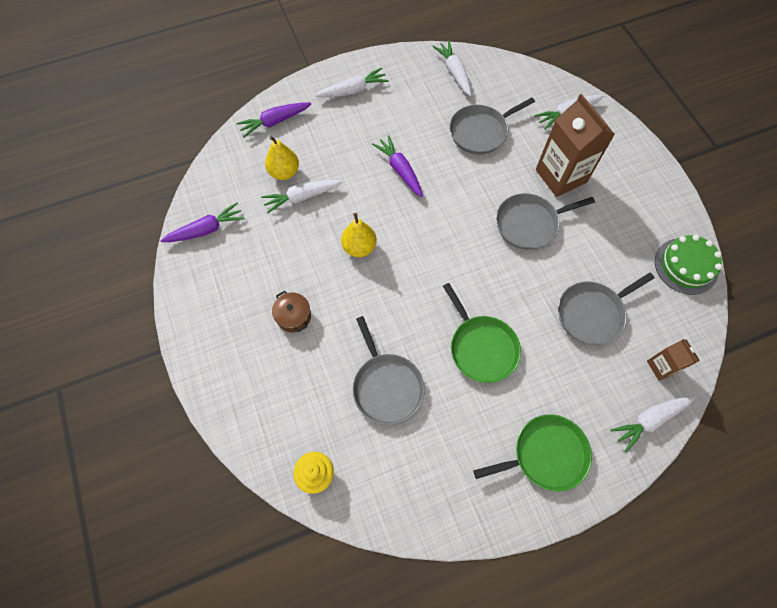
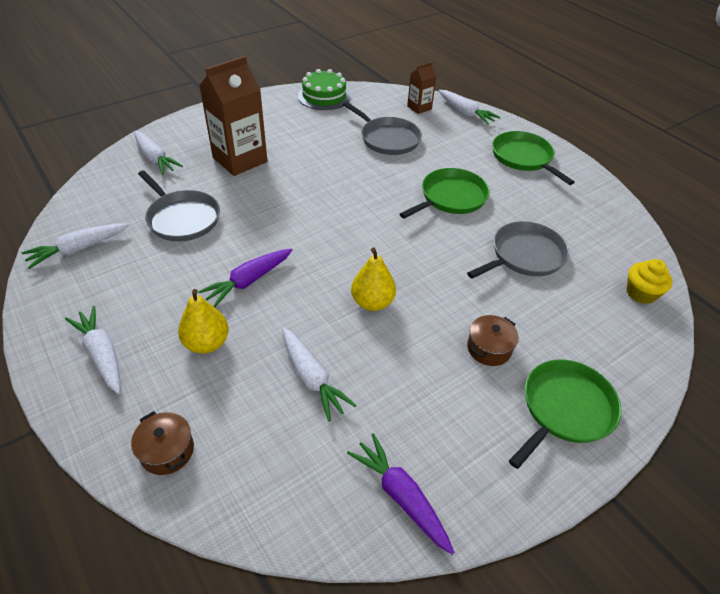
camera: 105 degrees left, 20 degrees down
purple carrot [236,102,311,138] -> brown pot [131,411,194,475]
yellow pear [265,136,299,180] -> yellow pear moved to [178,289,229,354]
grey pan [496,193,595,250] -> none
none -> green pan [509,360,622,469]

